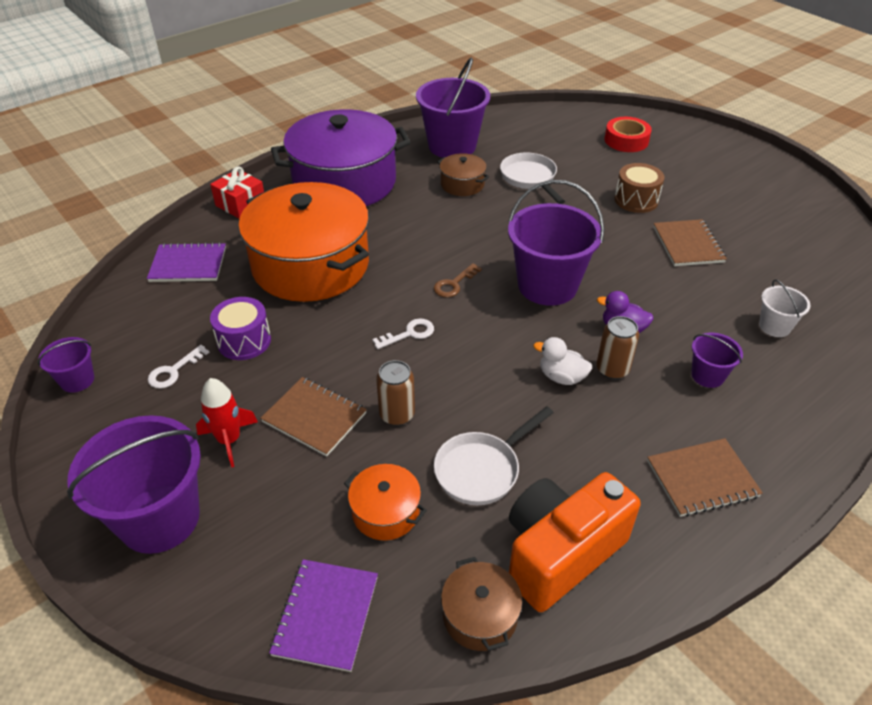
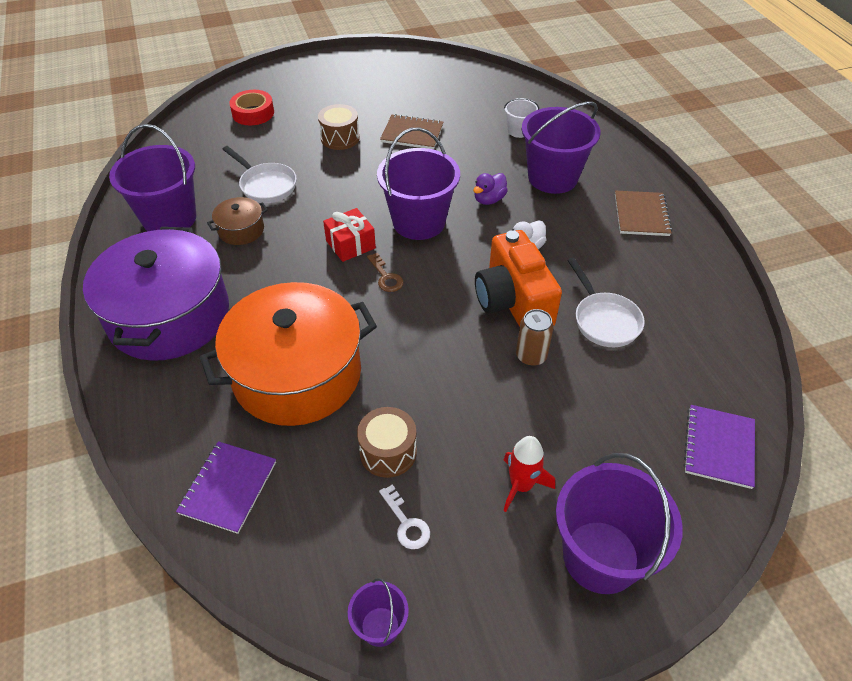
camera: 70 degrees left, 5 degrees up
red gift [210,166,264,219] -> red gift moved to [323,208,376,262]
purple drum [210,297,271,360] -> brown drum [357,407,417,478]
brown notebook [260,377,367,457] -> none
purple notebook [269,559,378,672] -> purple notebook turned 75 degrees clockwise [683,405,755,489]
orange pot [344,464,427,541] -> none
white key [372,318,434,349] -> none
brown pot [441,557,522,651] -> none
white pan [500,152,565,204] -> white pan turned 135 degrees counterclockwise [222,146,297,203]
orange camera [509,472,641,612] -> orange camera moved to [475,230,562,327]
brown can [596,316,639,379] -> none
purple bucket [691,333,743,388] -> purple bucket [522,101,600,194], size x2.07

